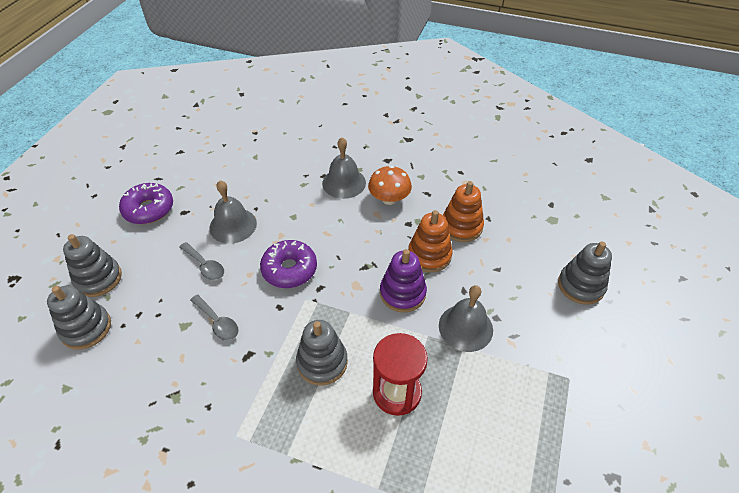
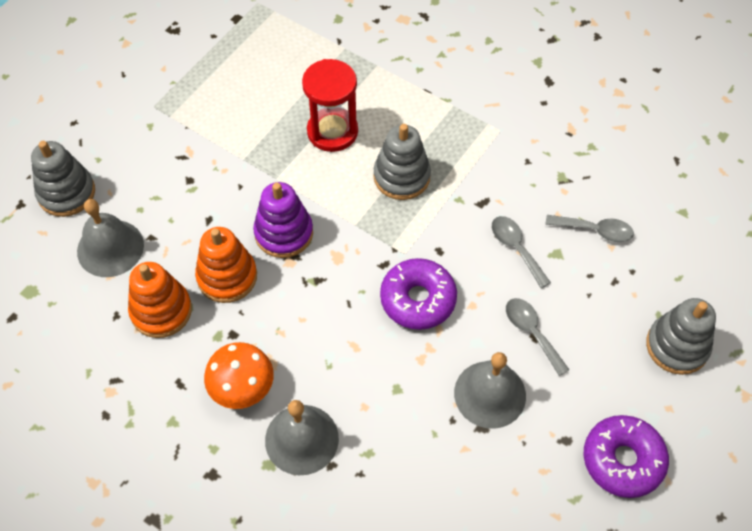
camera: 165 degrees left, 10 degrees up
grey stacking toy [47,286,111,350] -> none
grey bell [439,285,493,352] -> grey bell moved to [77,199,144,277]
none -> grey spoon [545,215,634,242]

